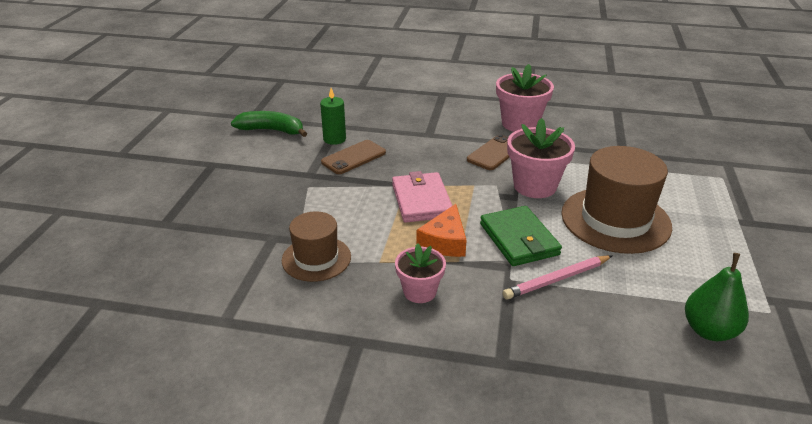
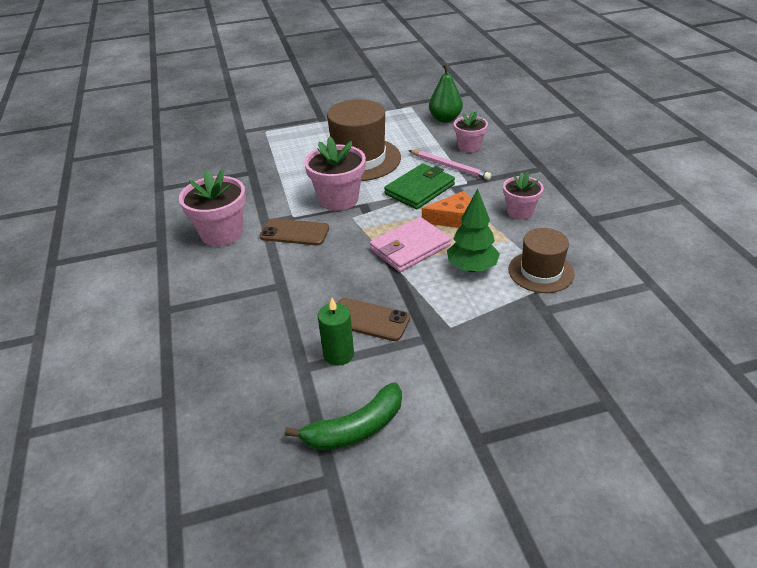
camera: 115 degrees left, 5 degrees up
green banana [231,111,307,137] -> green banana turned 105 degrees counterclockwise [285,383,402,450]
none -> green tree [447,189,500,272]
none -> pink flower pot [454,111,488,153]

